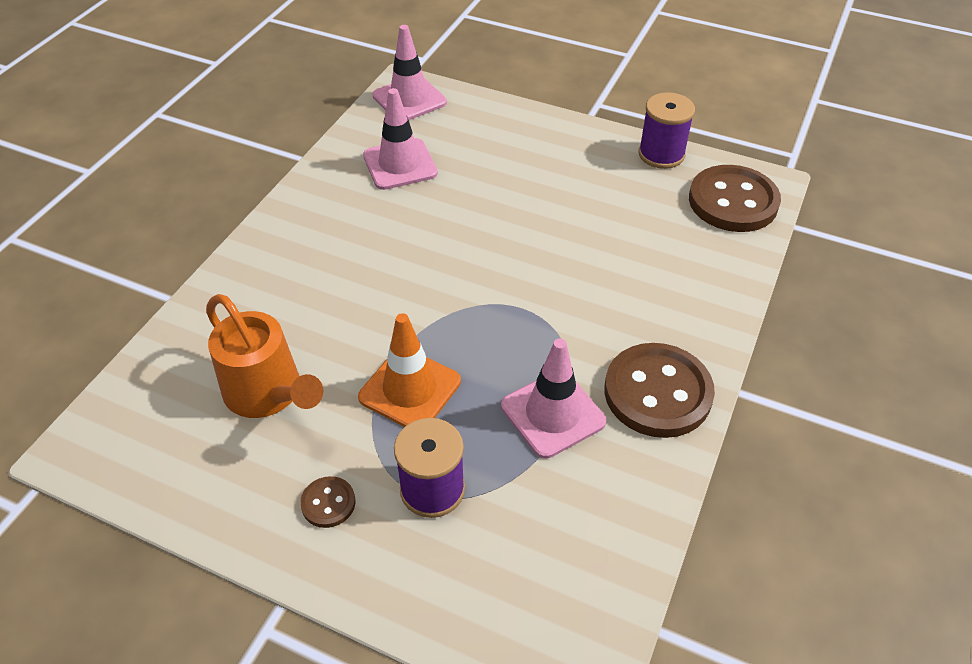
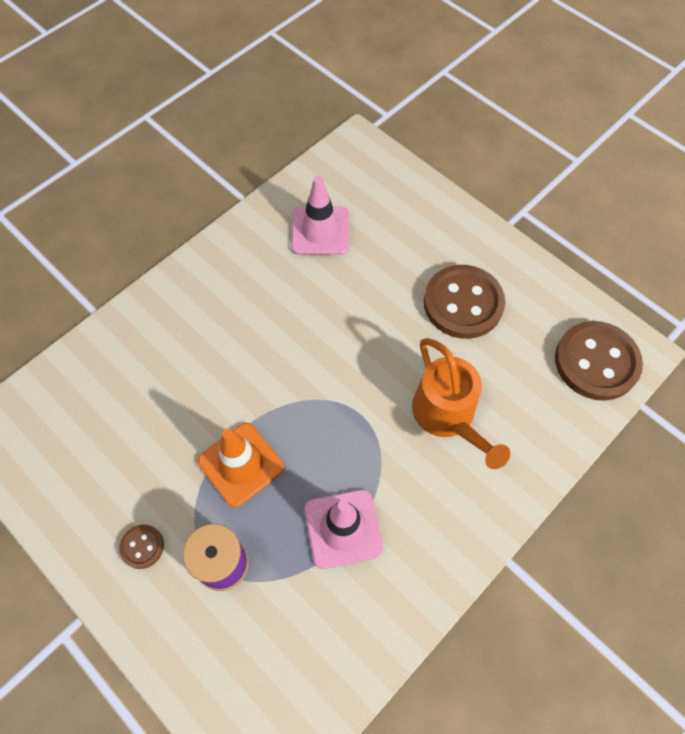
camera: 20 degrees right, 15 degrees up
orange watering can [206,294,323,418] -> orange watering can moved to [412,338,510,469]
pink traffic cone [372,25,447,120] -> none
brown button [604,343,715,438] -> brown button moved to [424,265,505,339]
purple spool [638,92,695,169] -> none

